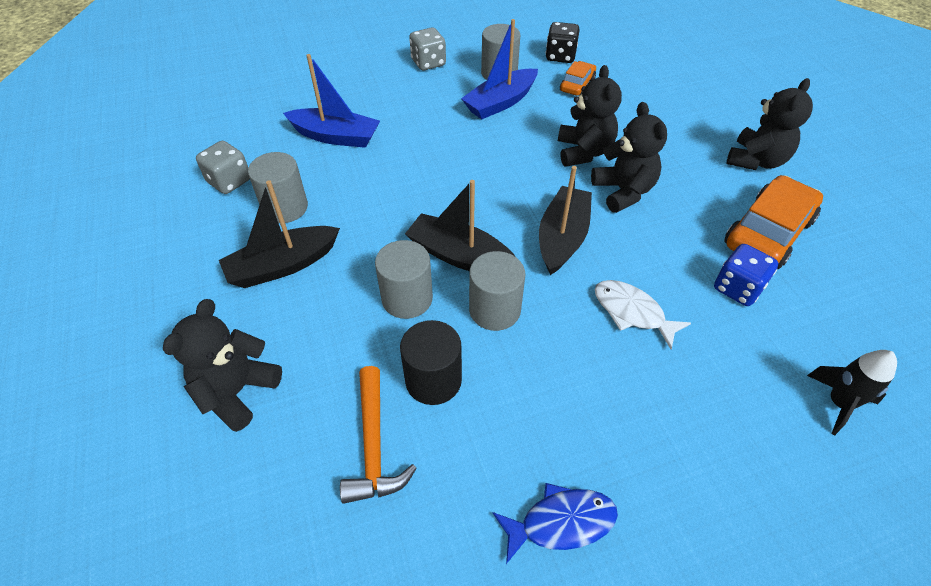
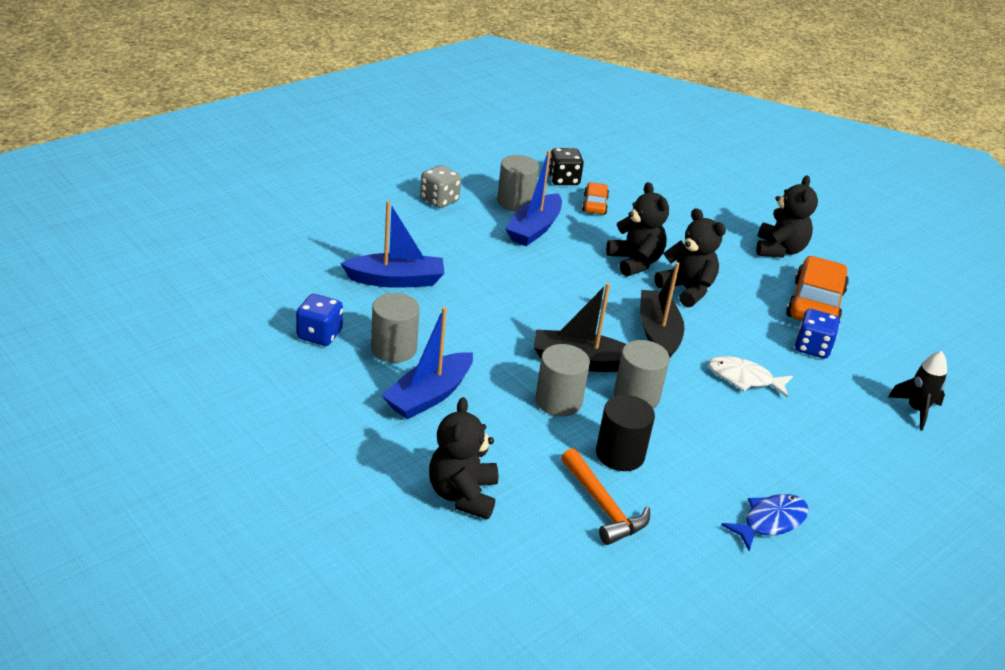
camera: 25 degrees left, 15 degrees down
grey dice [196,141,250,194] -> blue dice [296,294,343,346]
black boat [219,180,340,288] -> blue boat [381,307,473,420]

